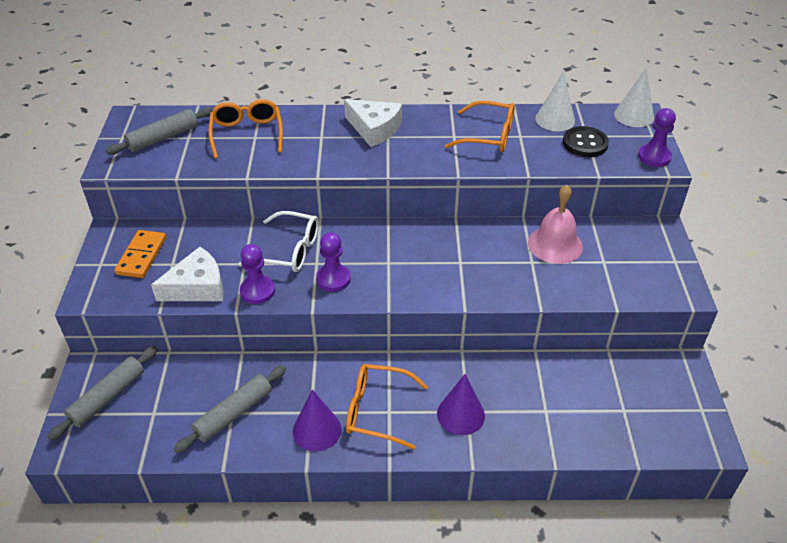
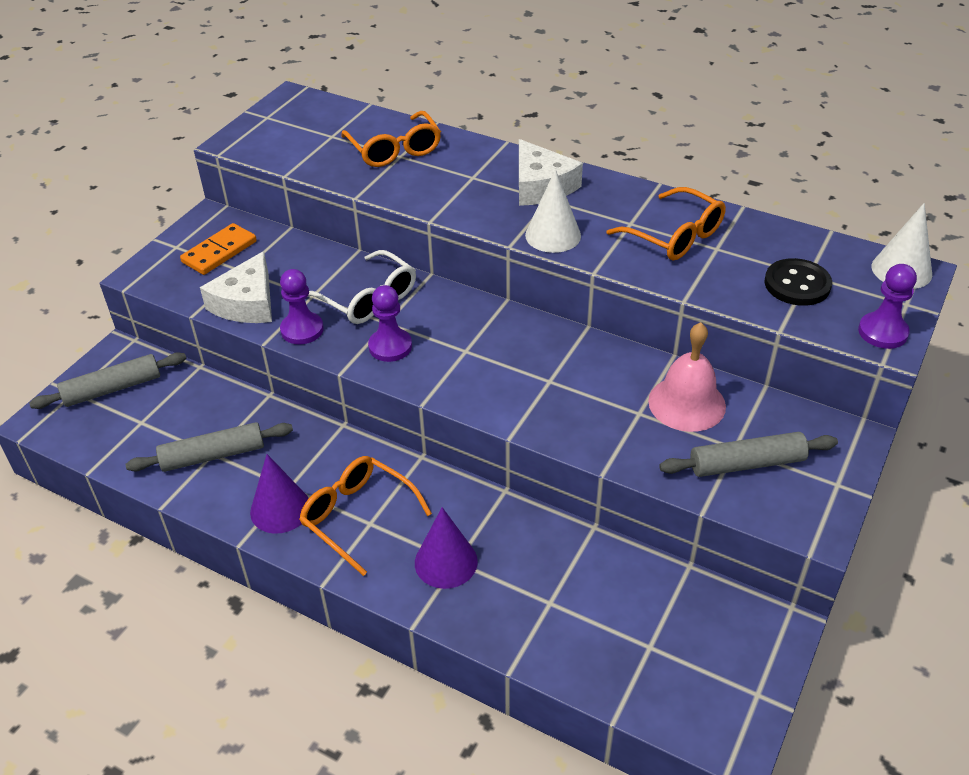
camera: 30 degrees right, 0 degrees up
grey rolling pin [105,107,213,155] -> grey rolling pin moved to [659,432,838,477]
white cheese [151,247,224,301] -> white cheese turned 105 degrees clockwise [200,251,272,323]
orange glasses [208,99,283,159] -> orange glasses turned 135 degrees clockwise [341,111,441,167]
white cone [535,71,575,131] -> white cone moved to [525,169,581,253]

